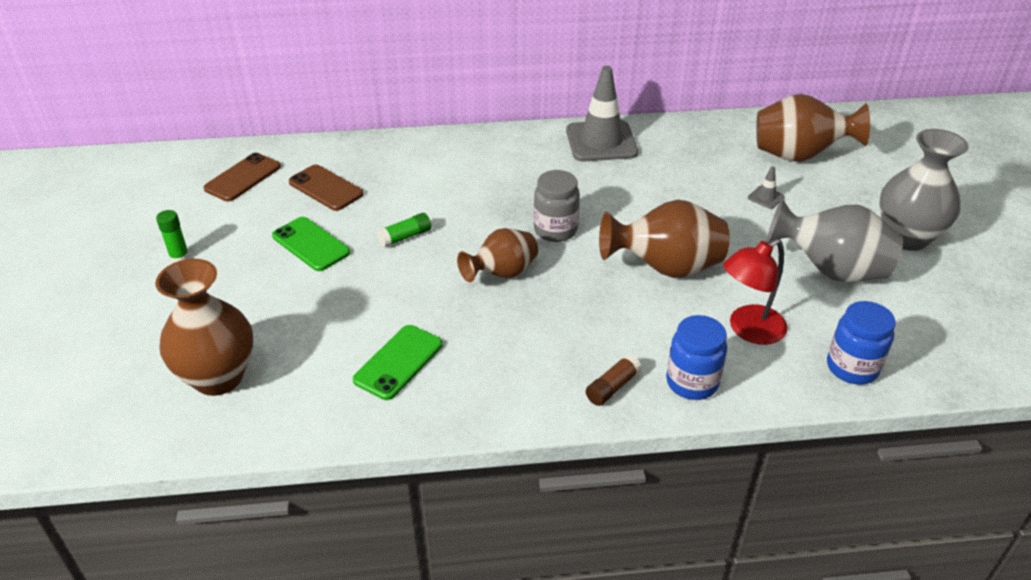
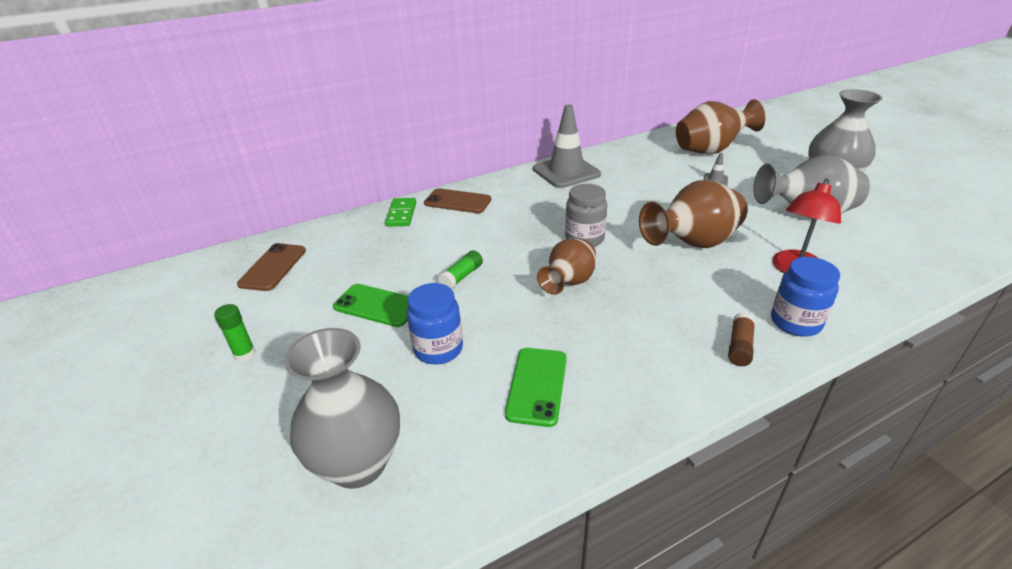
camera: 20 degrees left, 5 degrees down
brown vase [155,259,254,396] -> grey vase [284,328,400,489]
brown phone [289,165,364,211] -> brown phone moved to [424,188,491,213]
blue jar [827,301,896,385] -> blue jar moved to [407,283,463,364]
none -> green domino [385,198,416,227]

